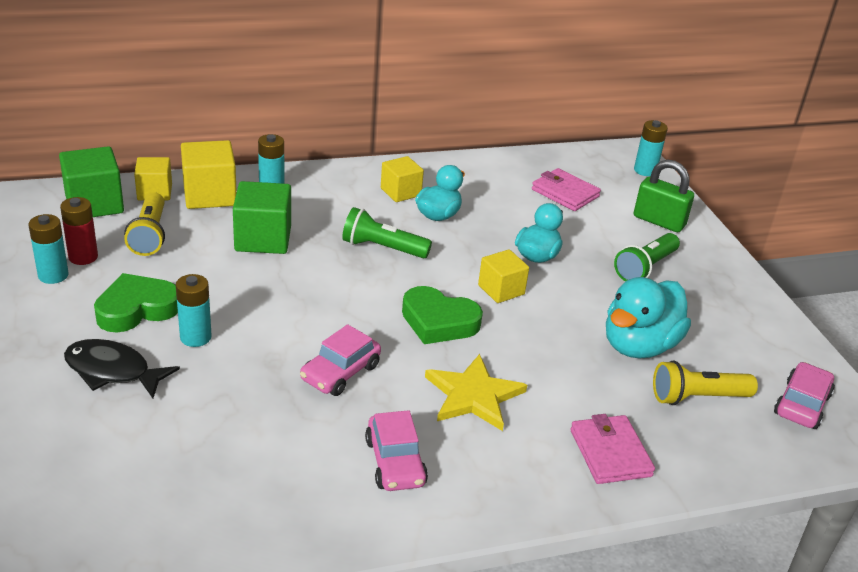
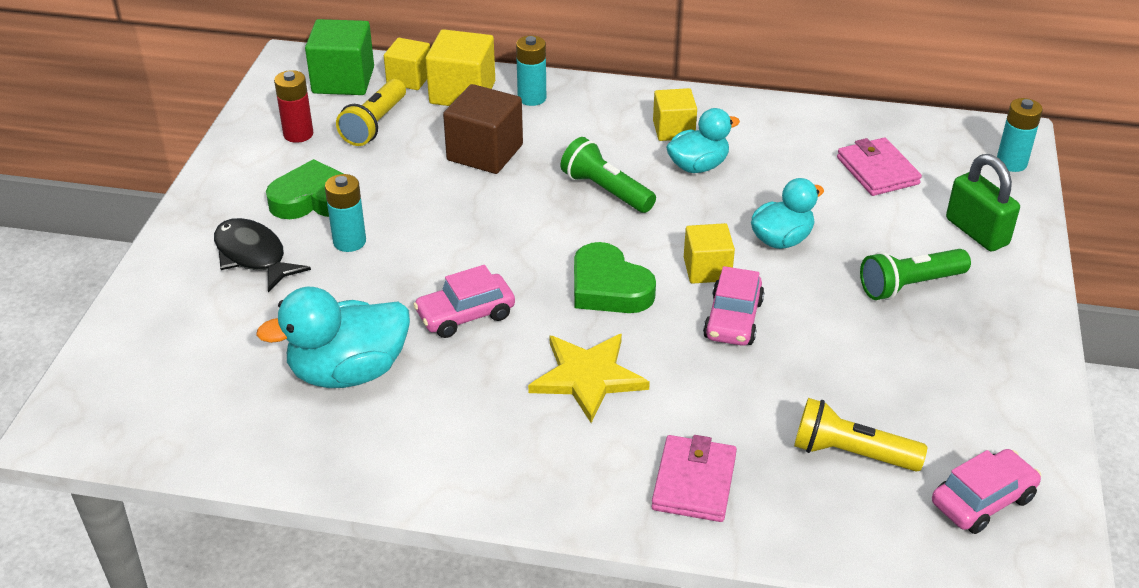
camera: 30 degrees right, 5 degrees up
turquoise battery [28,214,69,284] -> none
green cube [233,181,291,254] -> brown cube [443,84,523,174]
pink car [365,410,428,491] -> pink car moved to [703,266,764,346]
turquoise duck [606,277,691,359] -> turquoise duck moved to [256,287,410,388]

